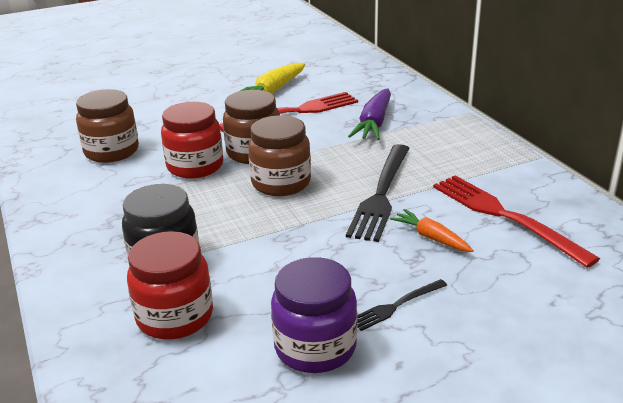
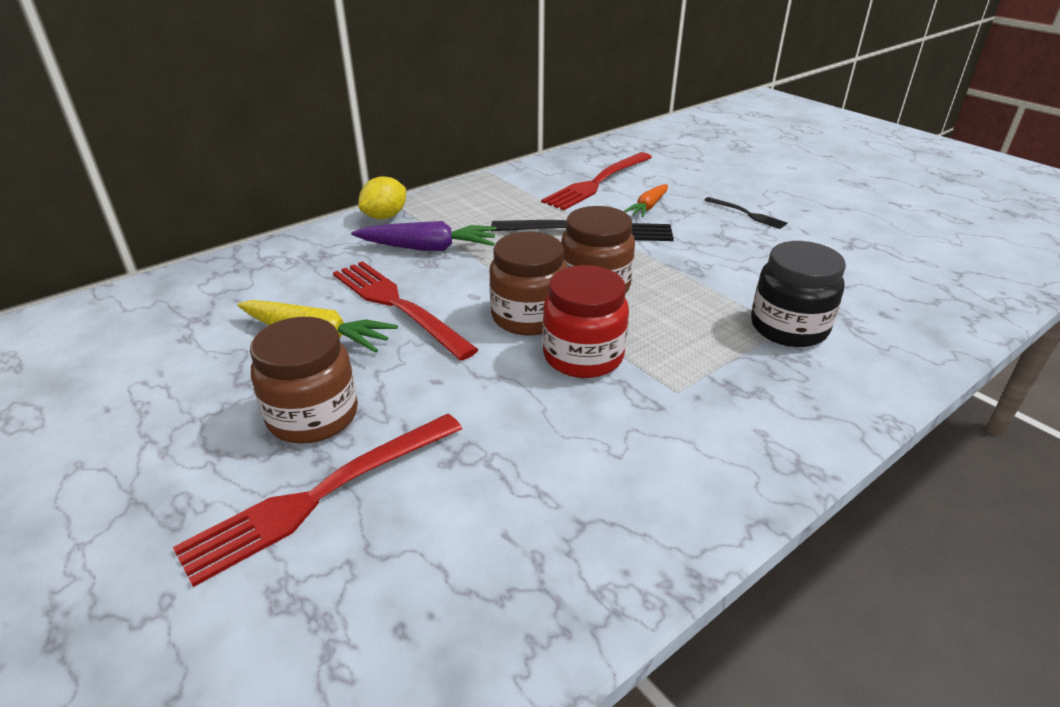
camera: 105 degrees left, 5 degrees up
brown jar [76,89,139,163] -> brown jar moved to [250,317,358,444]
red jar [127,231,213,340] -> none
purple jar [271,257,357,373] -> none
none -> red fork [173,414,462,587]
none -> yellow lemon [358,176,406,219]

